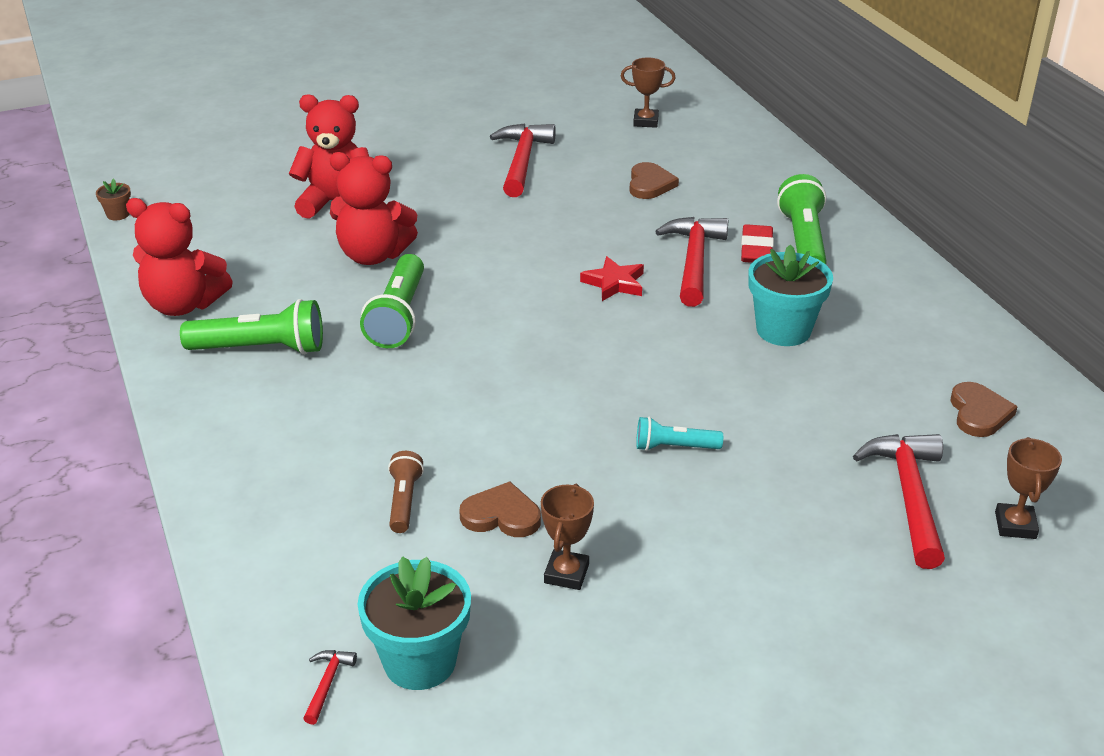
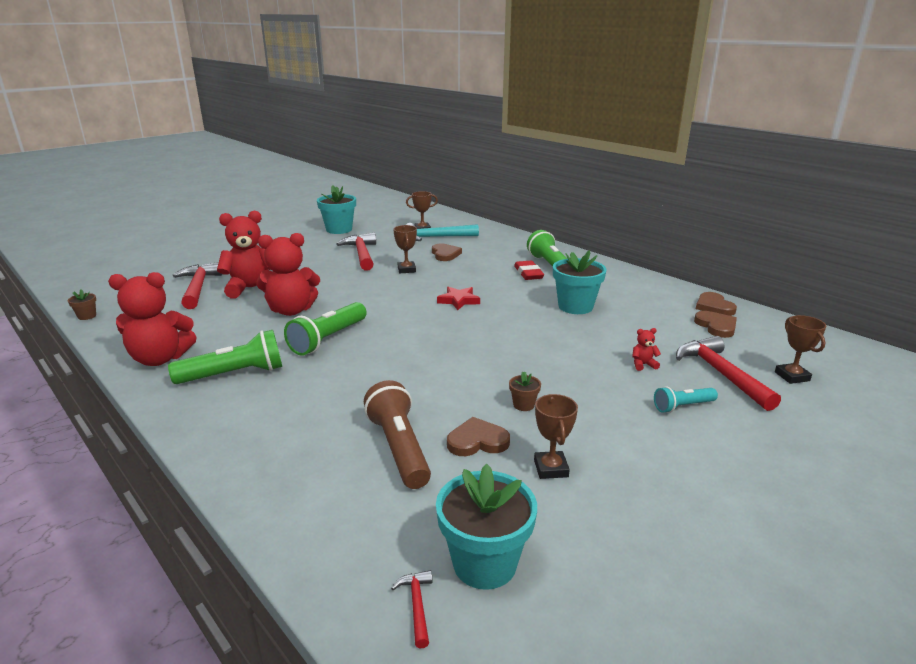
camera: 20 degrees left, 10 degrees down
green flashlight [360,254,424,348] -> green flashlight turned 45 degrees clockwise [284,302,367,356]
brown flashlight [388,451,424,533] -> brown flashlight [364,380,431,489], size x1.76
turquoise flashlight [636,417,723,451] -> turquoise flashlight moved to [654,386,718,413]
red hammer [655,217,729,307] -> red hammer moved to [173,262,222,309]
none -> turquoise flower pot [317,185,356,234]
none -> brown trophy [393,225,417,273]
none -> turquoise hammer [406,223,479,241]
none -> brown flower pot [509,371,541,411]
none -> red teddy bear [632,328,661,371]
none -> brown heart [696,292,737,316]

